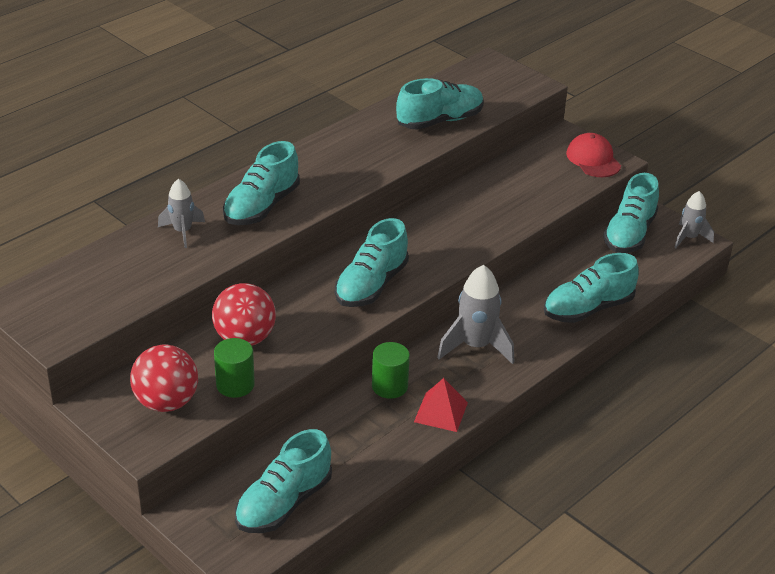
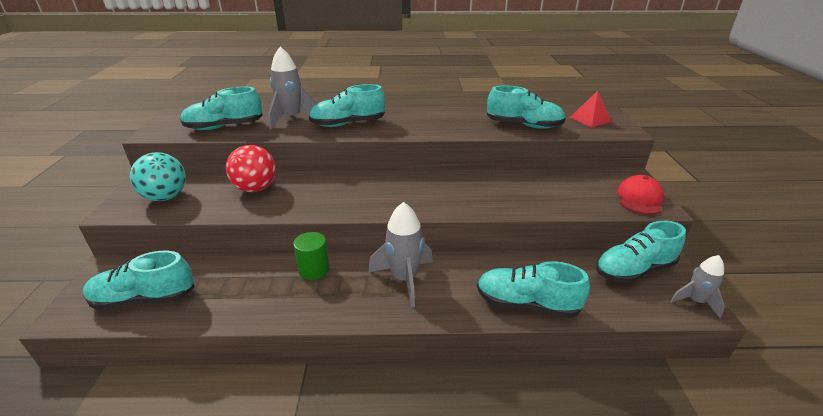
camera: 45 degrees right, 5 degrees down
red ball [130,345,198,412] -> turquoise ball [130,152,186,201]
grey rocket [158,179,205,248] -> grey rocket [268,47,317,129], size x1.62
green cylinder [214,338,255,398] -> none
turquoise shoe [335,218,409,307] -> turquoise shoe moved to [180,87,263,130]
red pyramid [414,378,468,432] -> red pyramid moved to [570,90,612,127]

